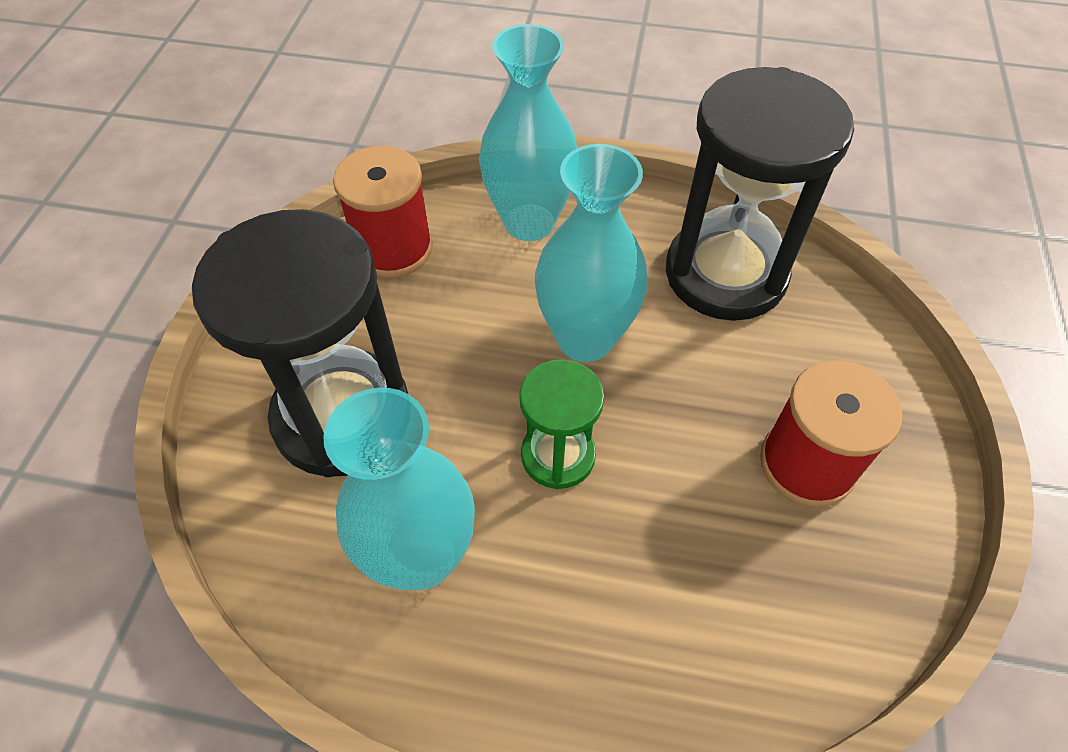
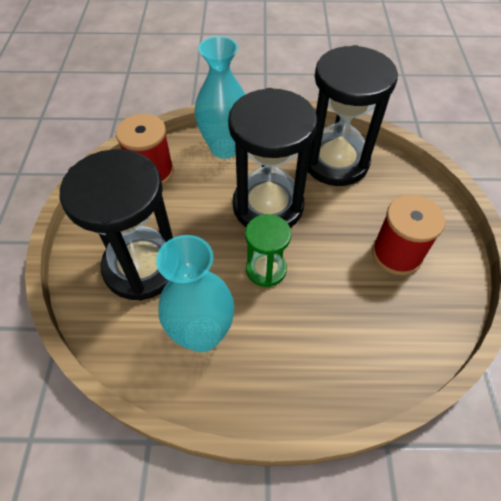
camera: 10 degrees left, 0 degrees up
turquoise vase [535,144,648,362] -> black hourglass [228,88,317,228]

